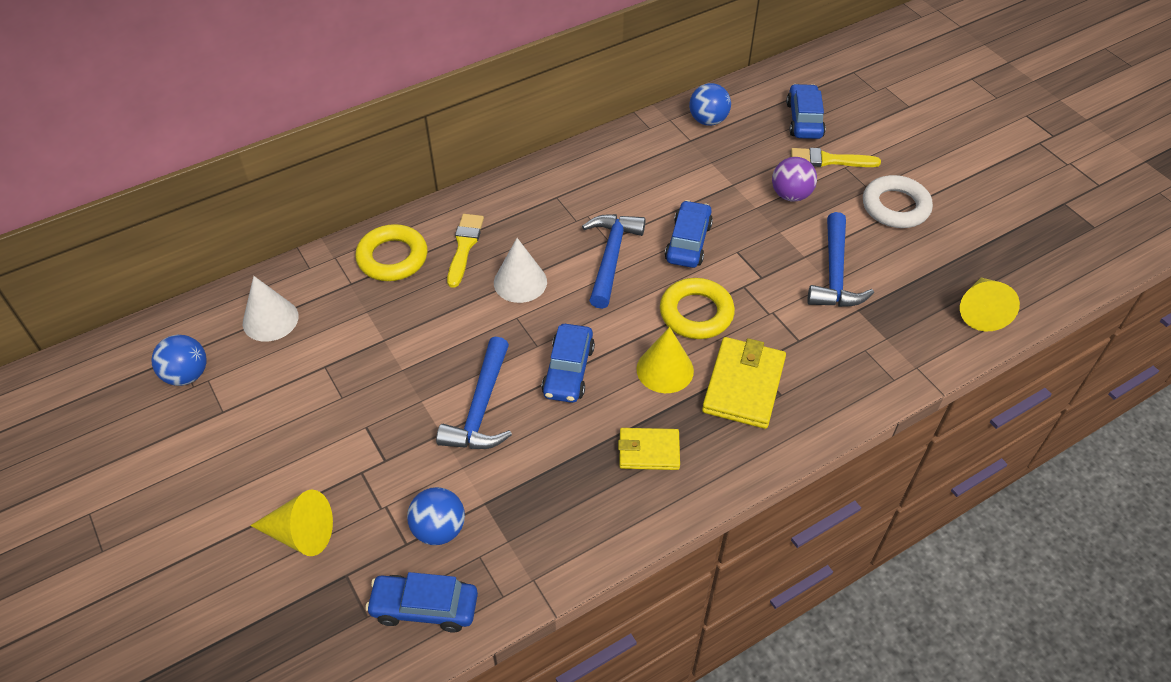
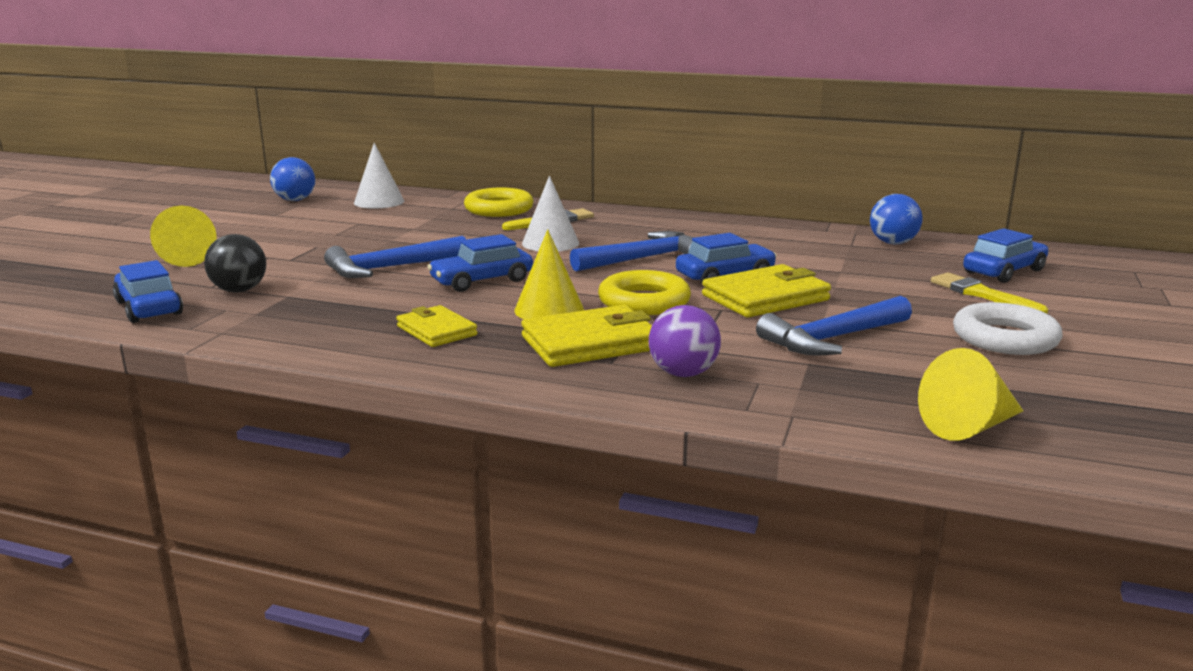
camera: 50 degrees right, 30 degrees down
blue ball [407,487,465,545] -> black ball [204,234,266,293]
purple ball [772,157,817,202] -> purple ball moved to [648,305,721,377]
none -> yellow wallet [702,264,831,318]

